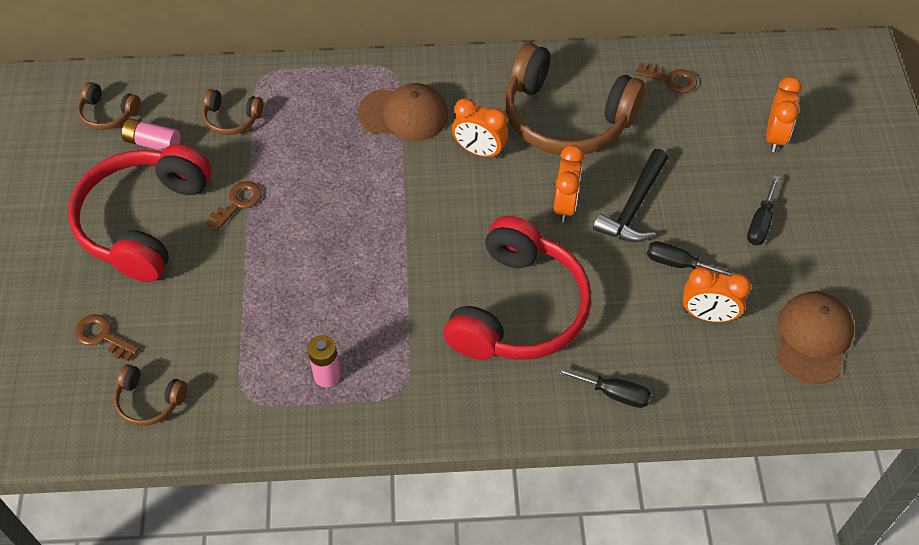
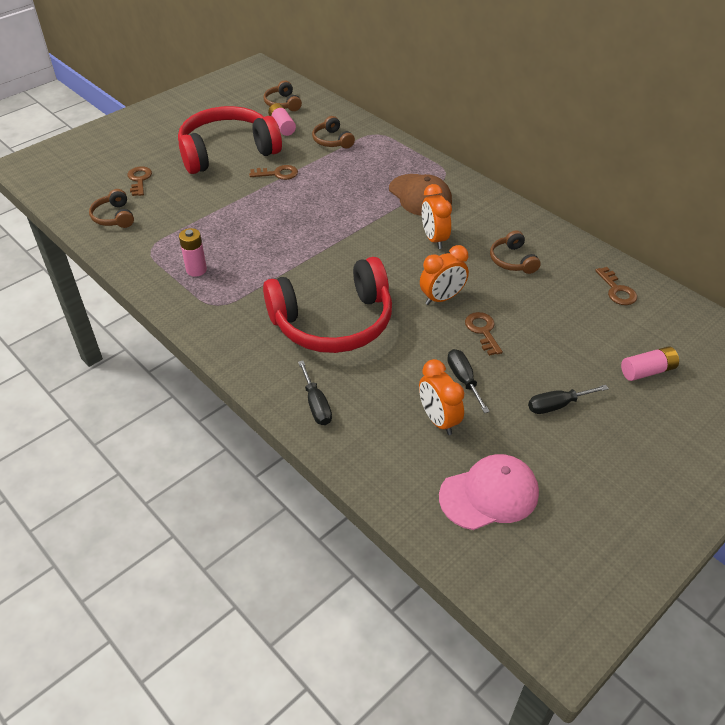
camera: 50 degrees right, 10 degrees down
brown headphones [505,43,645,155] -> brown headphones [490,230,541,274], size x0.44
black hammer [593,149,668,242] -> brown key [465,312,503,356]
orange clock [766,77,802,152] -> pink battery [621,346,679,381]
brown cap [776,292,854,384] -> pink cap [439,454,539,530]

